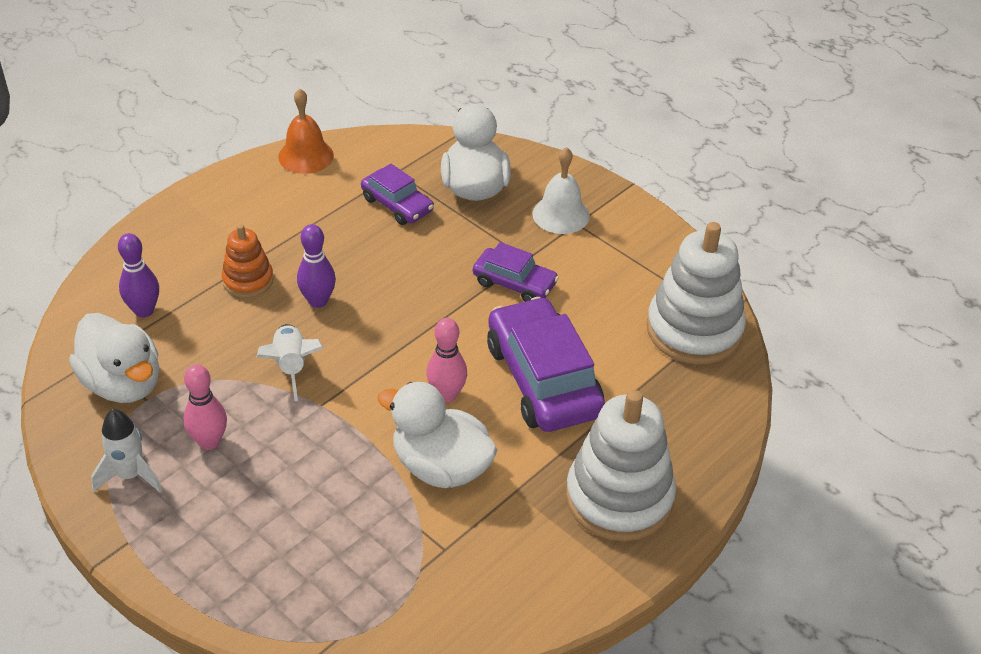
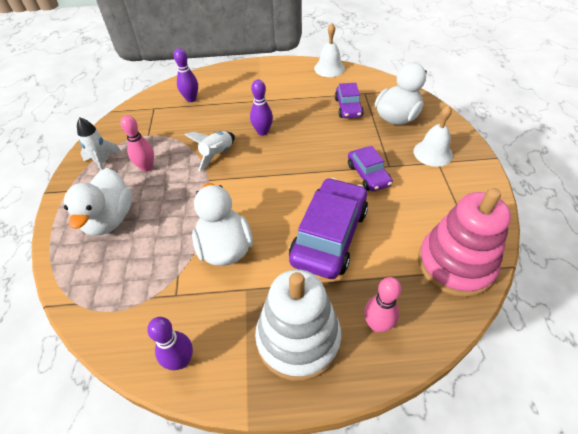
camera: 45 degrees right, 5 degrees up
white duck [69,313,159,403] -> white duck moved to [64,168,132,236]
orange stacking toy [222,224,274,298] -> none
orange bell [278,89,334,174] -> white bell [314,23,345,77]
pink bowling pin [426,318,467,402] -> pink bowling pin moved to [364,277,401,333]
white stacking toy [646,222,746,364] -> pink stacking toy [418,188,511,297]
none -> purple bowling pin [147,317,193,370]

